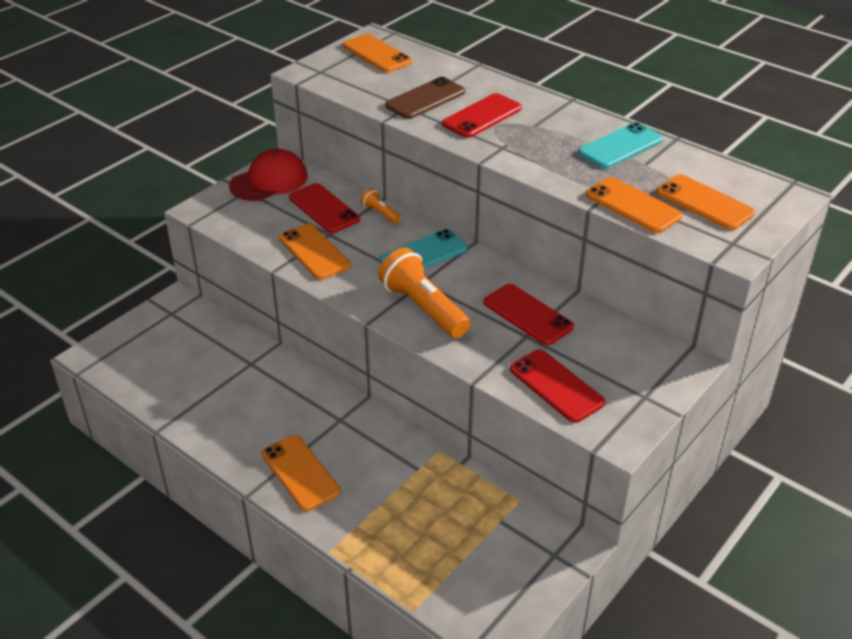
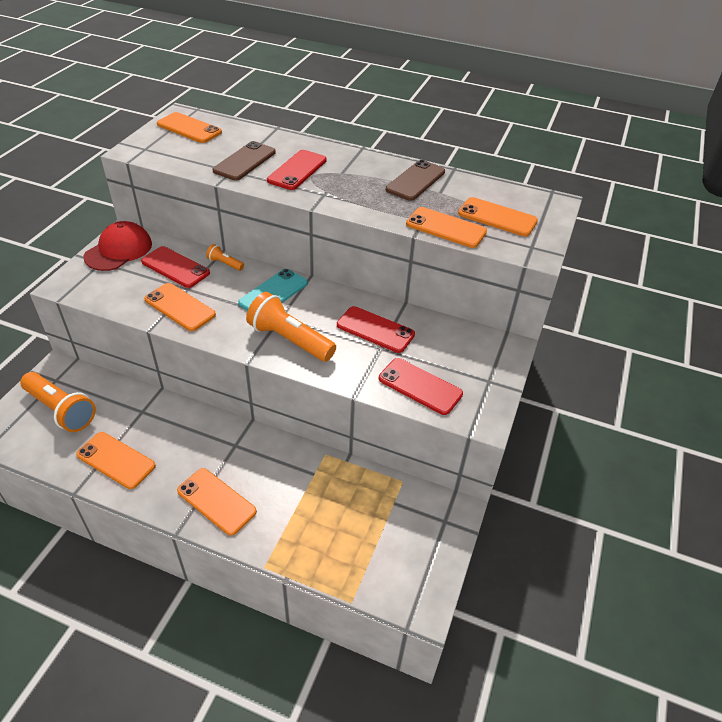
camera: 20 degrees left, 5 degrees up
turquoise phone [578,122,663,169] -> brown phone [386,160,445,201]
none -> orange flashlight [20,372,96,432]
none -> orange phone [76,432,156,489]

